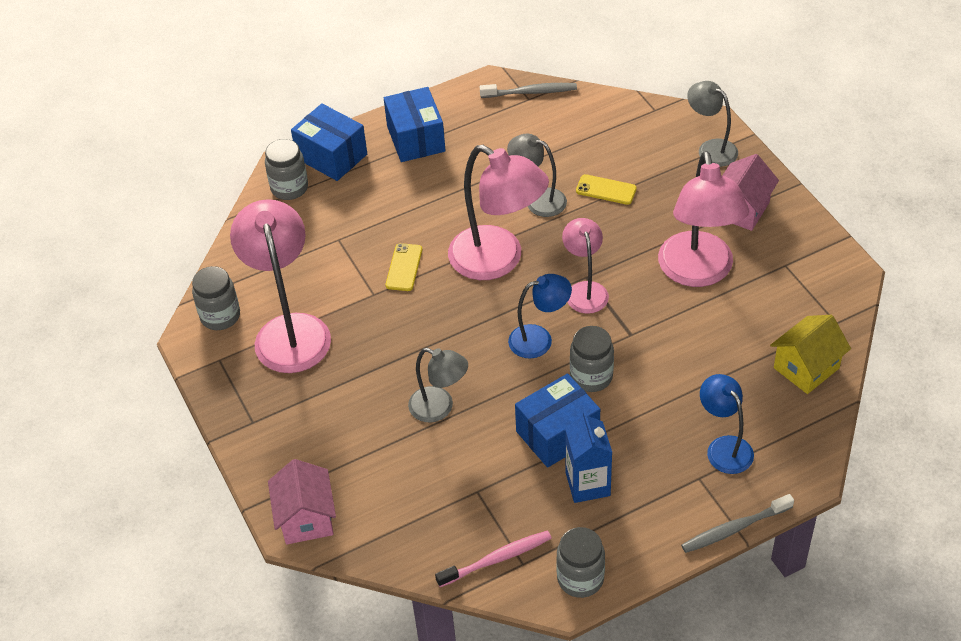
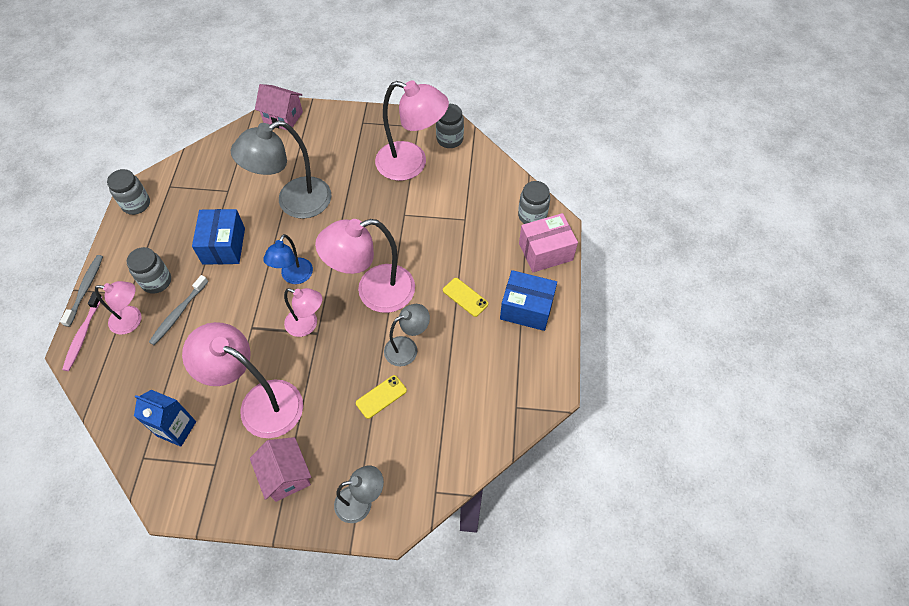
camera: 120 degrees right, 10 degrees up
blue box [291,103,367,181] -> pink box [519,213,578,272]
yellow phone [385,243,422,291] -> yellow phone moved to [443,278,488,317]
grey lamp [408,348,468,422] -> grey lamp [231,121,331,219], size x1.78
pink toothbrush [435,530,552,587] -> pink toothbrush moved to [62,292,102,371]
grey toothbrush [480,83,577,98] -> grey toothbrush moved to [149,275,208,345]
blue carton [565,411,612,503] -> blue carton moved to [134,390,196,447]
grey jar [570,326,614,392] -> grey jar moved to [126,247,171,294]
blue lamp [700,374,754,474] -> pink lamp [95,281,142,335]
yellow house [770,315,851,394] -> none

